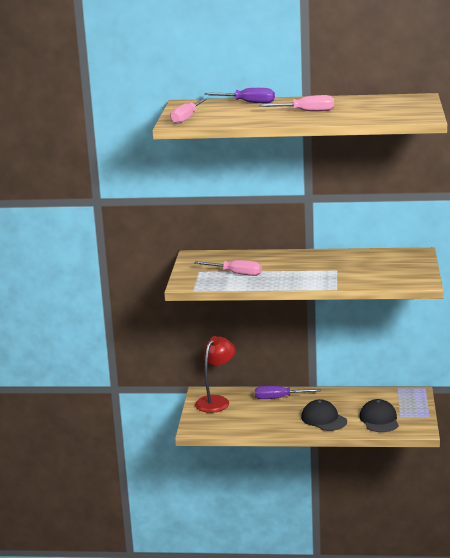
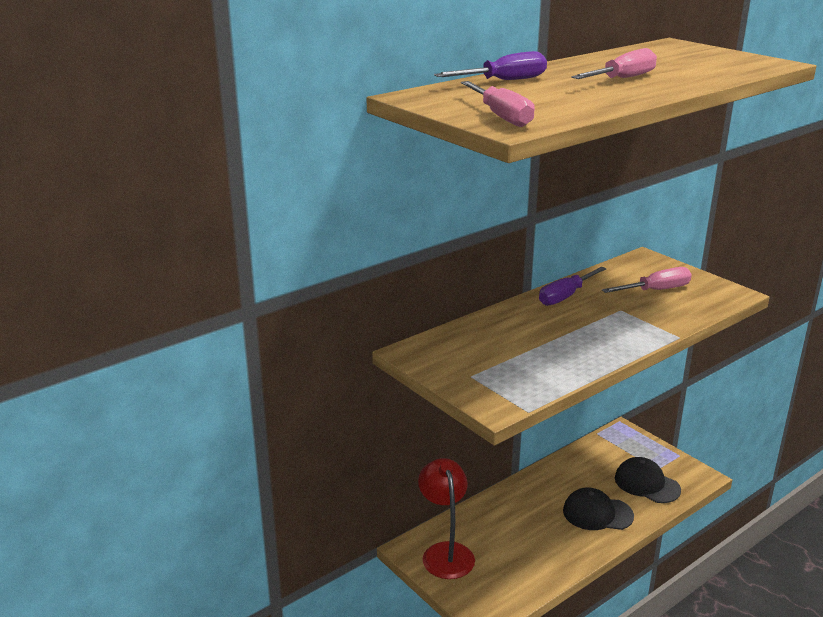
camera: 45 degrees left, 5 degrees up
pink screwdriver [194,260,262,276] -> pink screwdriver moved to [602,267,692,293]
purple screwdriver [255,386,321,399] -> purple screwdriver moved to [539,267,607,306]

